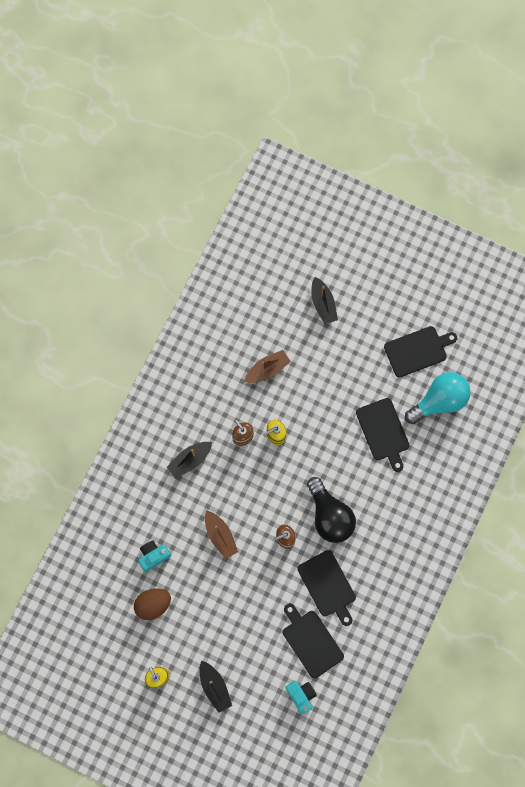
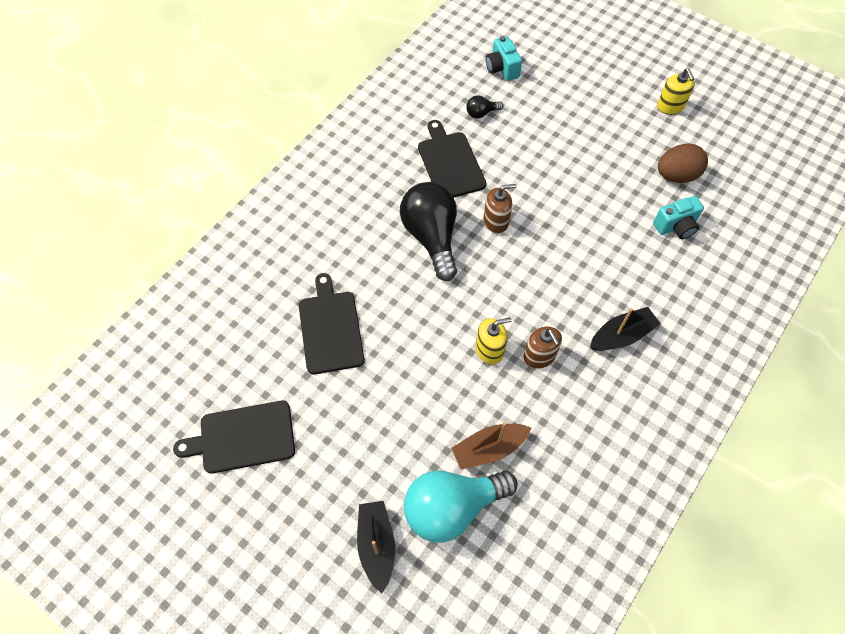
camera: 170 degrees left, 15 degrees down
black boat [199,661,232,713] -> none
brown boat [205,510,238,559] -> none
black cutting board [283,604,344,678] -> black light bulb [466,95,503,118]
turquoise light bulb [405,372,471,424] -> turquoise light bulb moved to [404,471,518,542]

